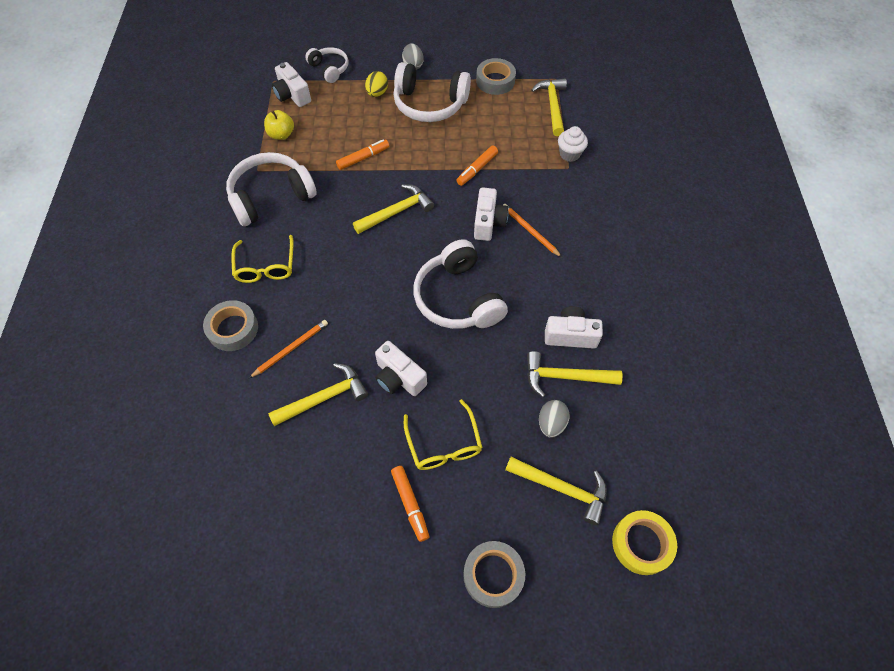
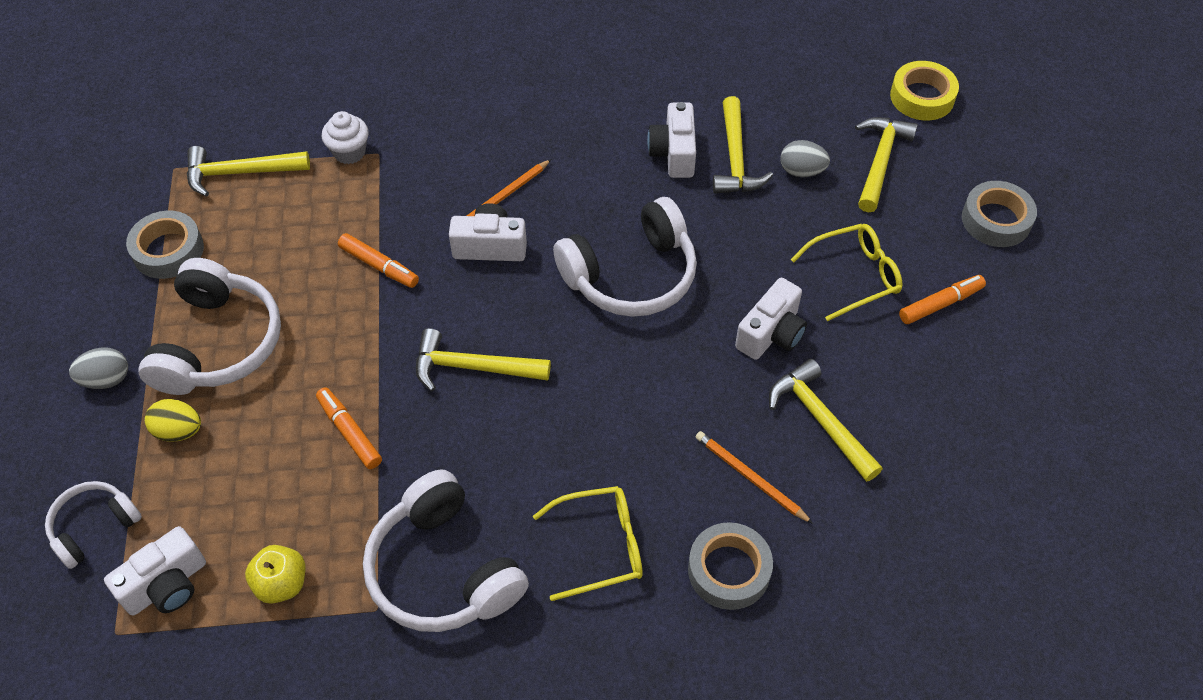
camera: 95 degrees left, 5 degrees down
yellow hammer [353,184,434,234] -> yellow hammer turned 45 degrees counterclockwise [416,328,551,391]

